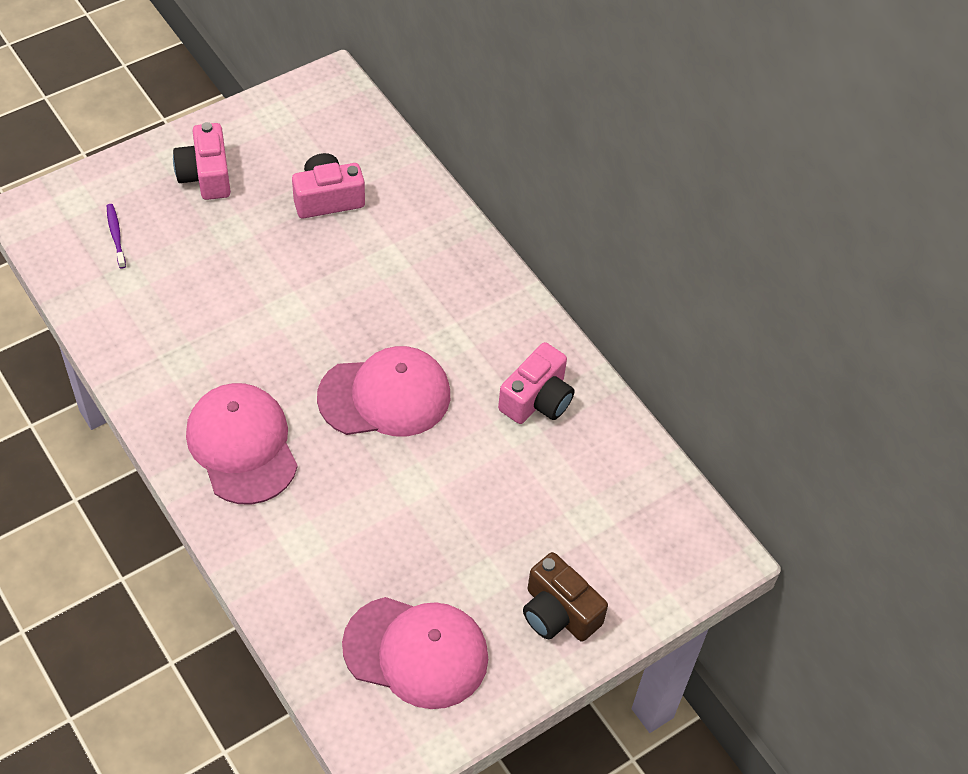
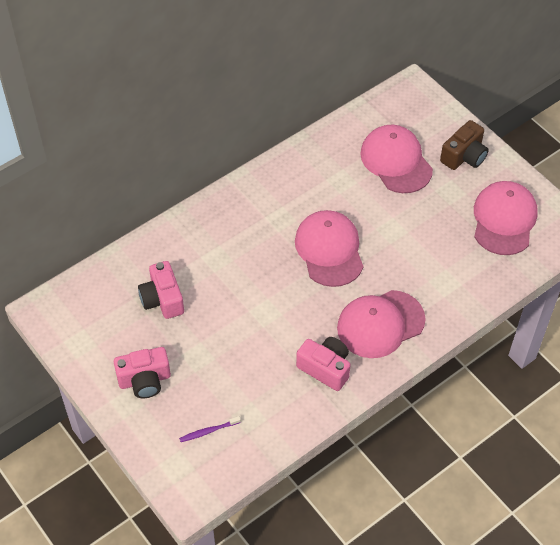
camera: 90 degrees left, 0 degrees up
pink camera [498,342,575,424] -> pink camera moved to [296,337,350,391]
none -> pink cap [360,125,433,193]

